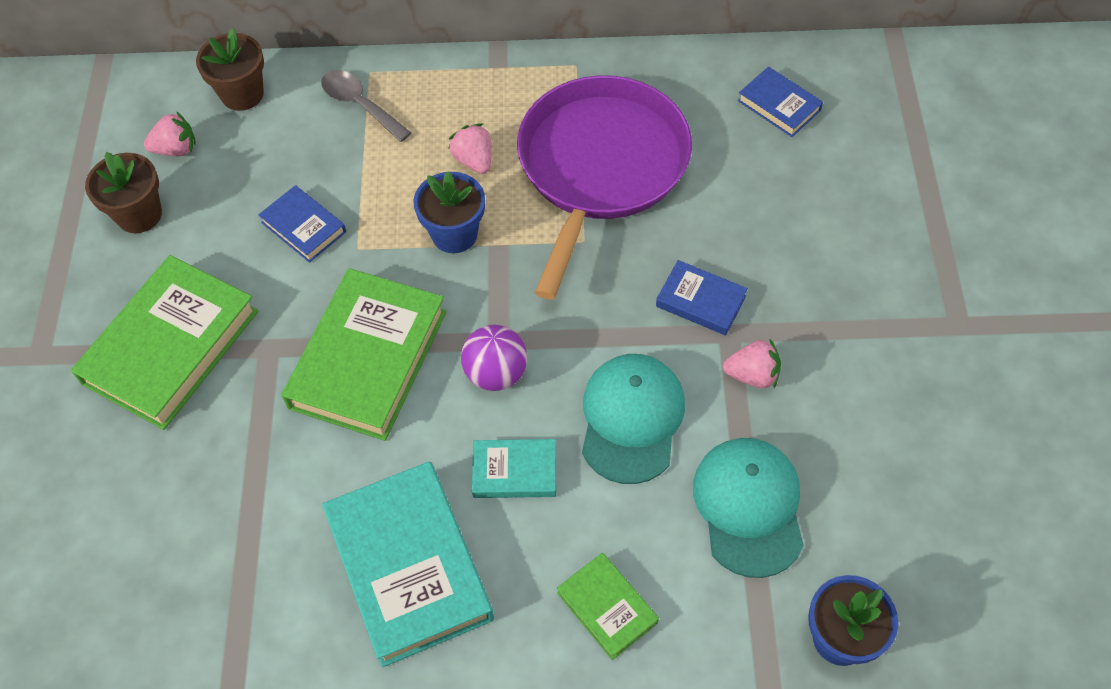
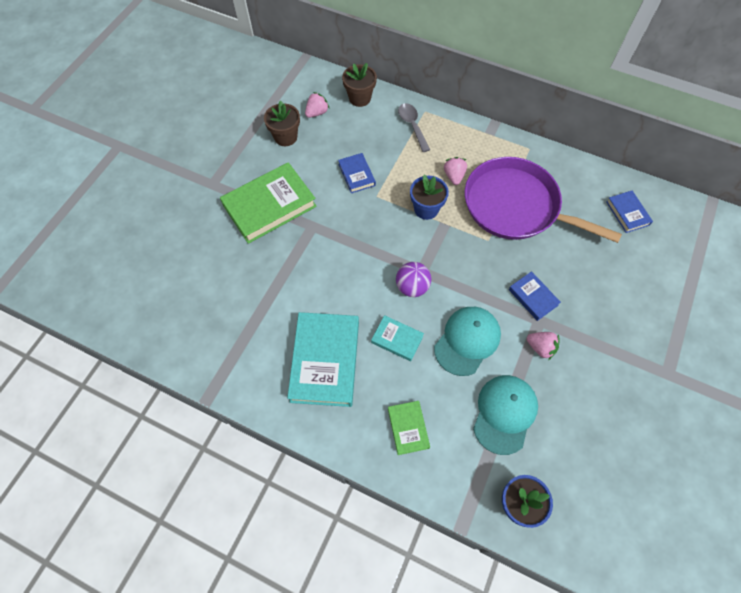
camera: 25 degrees right, 5 degrees up
pink strawberry [144,111,196,156] -> pink strawberry turned 60 degrees counterclockwise [305,92,330,118]
green book [281,268,447,441] -> none
purple pan [517,75,692,300] -> purple pan turned 105 degrees counterclockwise [465,157,622,243]

